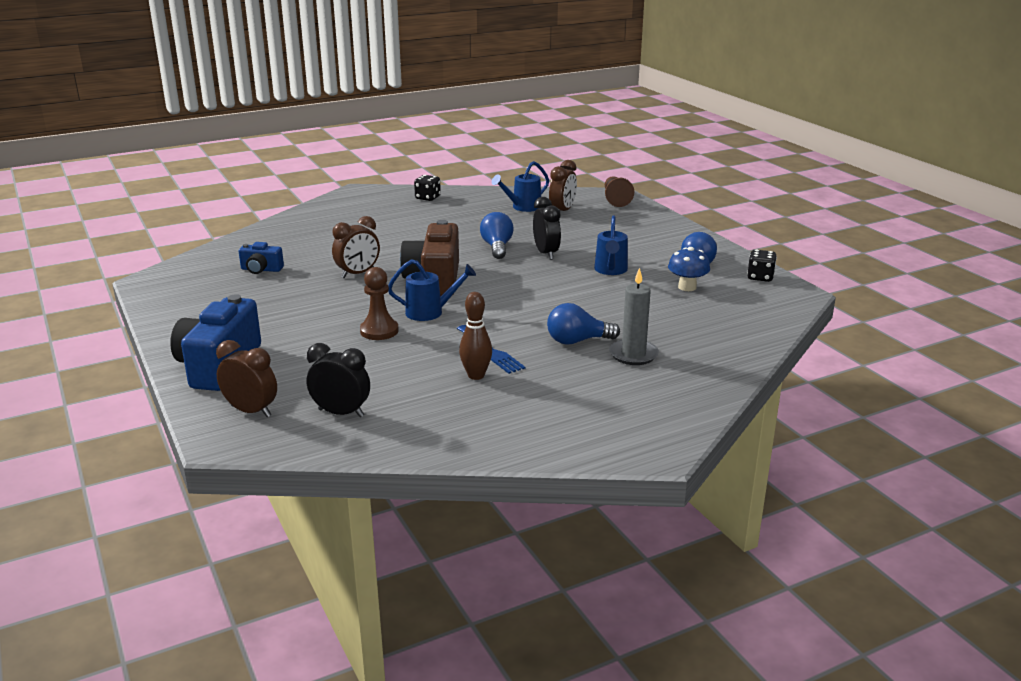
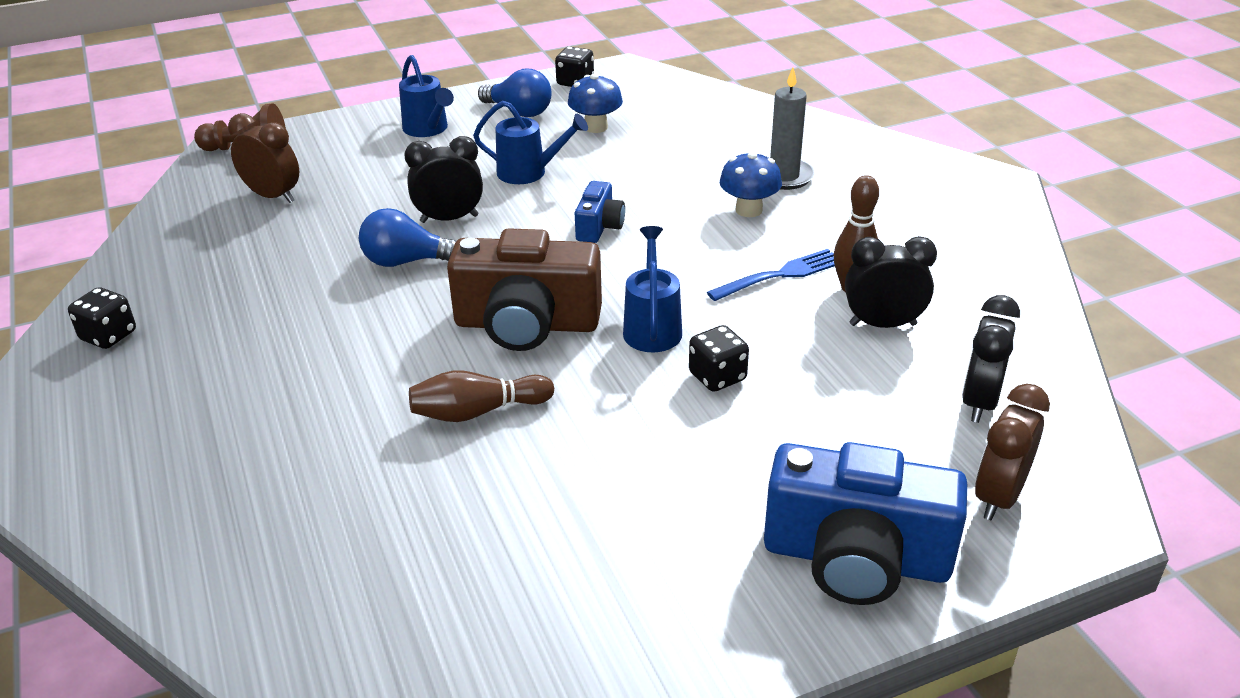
camera: 85 degrees left, 10 degrees up
blue camera [239,242,284,274] -> blue camera moved to [575,181,625,243]
brown clock [332,216,380,278] -> brown bowling pin [409,371,554,422]
brown pawn [360,267,399,340] -> black dice [689,325,749,392]
blue watering can [492,161,549,212] -> blue watering can moved to [399,55,454,137]
blue light bulb [547,303,620,345] -> blue mushroom [720,151,782,217]
none -> black clock [845,236,937,328]

